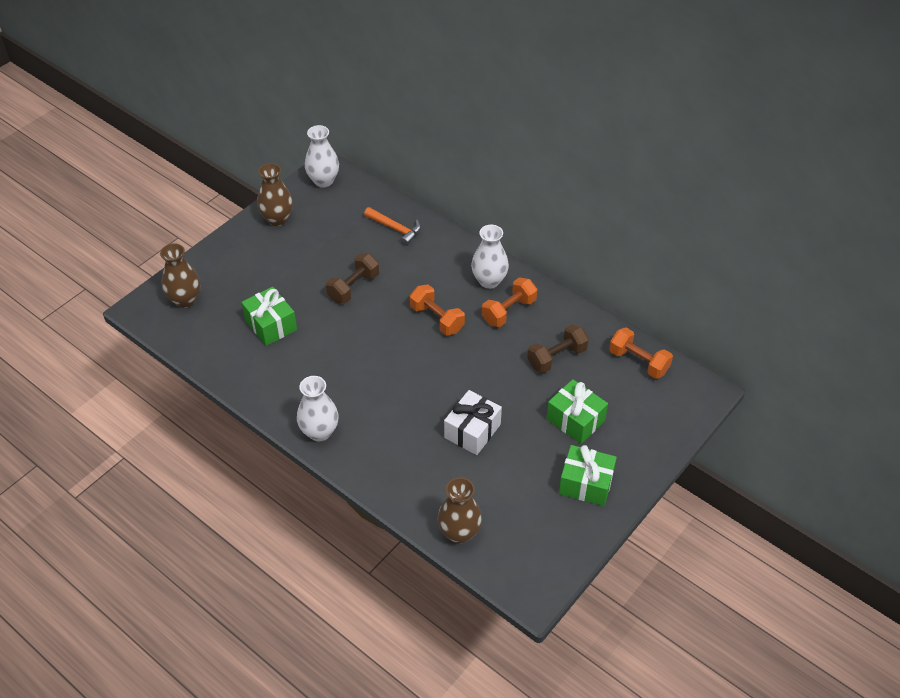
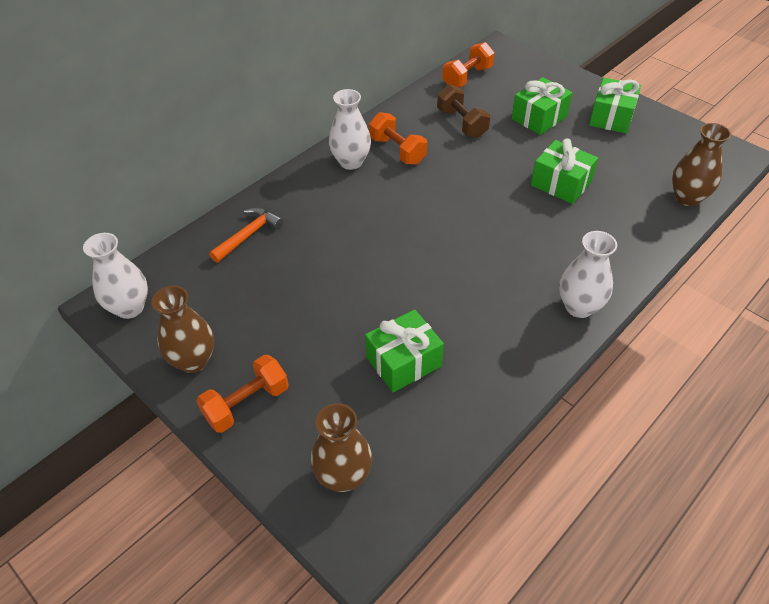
camera: 85 degrees left, 0 degrees up
brown dumbbell [326,253,379,303] -> none
orange dumbbell [410,285,465,335] -> orange dumbbell moved to [197,355,289,433]
white gift [444,390,502,455] -> green gift [531,138,598,204]

